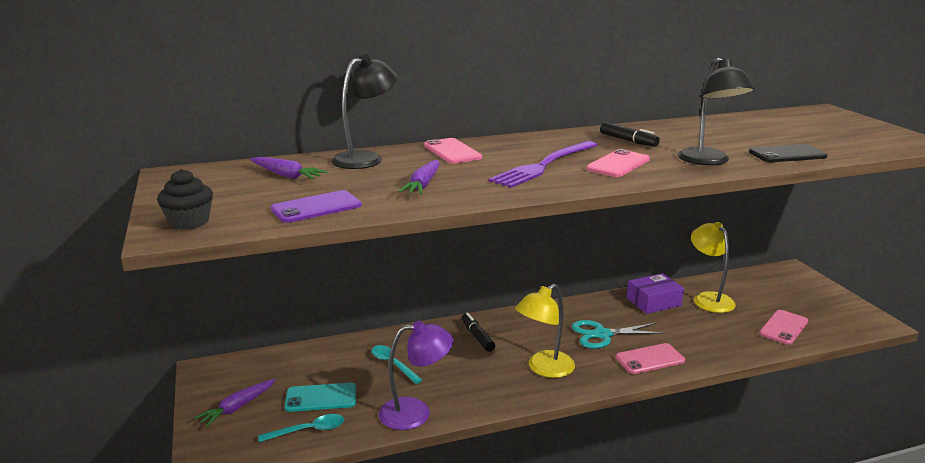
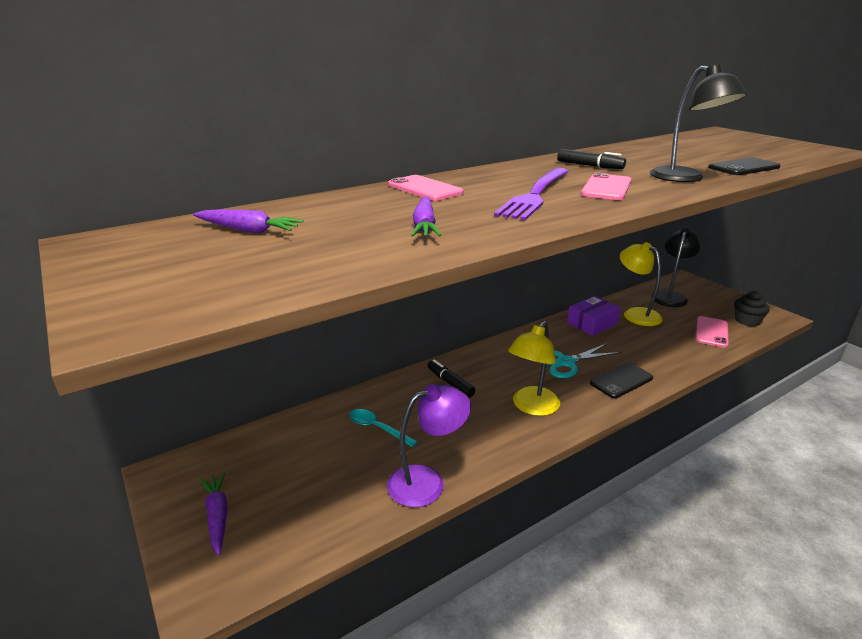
camera: 15 degrees left, 5 degrees up
black cupcake [157,169,213,230] -> black cupcake moved to [734,291,770,326]
purple carrot [194,379,276,427] -> purple carrot turned 135 degrees clockwise [200,472,228,556]
turquoise spoon [258,414,344,442] -> none
purple phone [271,190,362,223] -> none
turquoise phone [285,383,356,412] -> none
black lamp [332,54,397,169] -> black lamp moved to [651,228,701,307]
pink phone [615,343,685,374] -> black phone [590,362,653,398]

